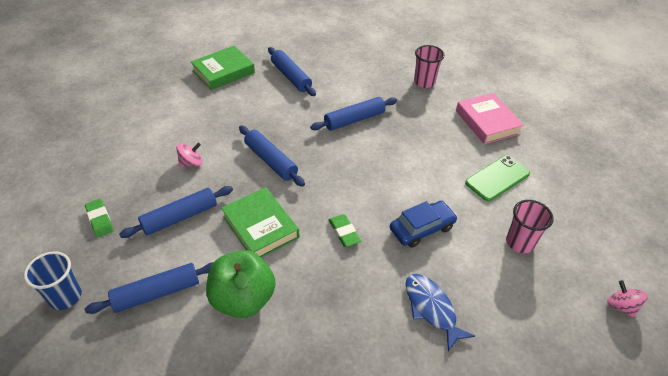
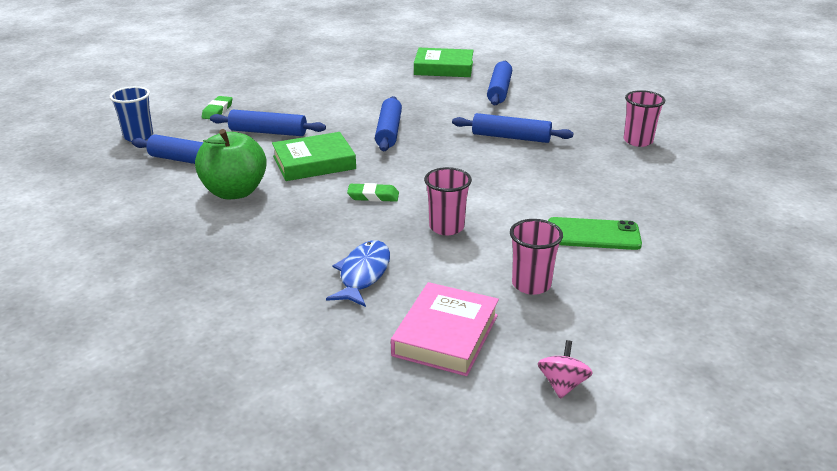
camera: 45 degrees right, 15 degrees down
pink spinning top [176,143,202,167] -> none
green book [221,187,299,257] -> green book turned 60 degrees clockwise [272,132,356,181]
green eraser [328,214,361,247] -> green eraser turned 75 degrees clockwise [347,183,399,202]
blue car [390,201,457,248] -> pink cup [424,167,472,235]
pink book [456,93,524,144] -> pink book moved to [391,282,499,376]

